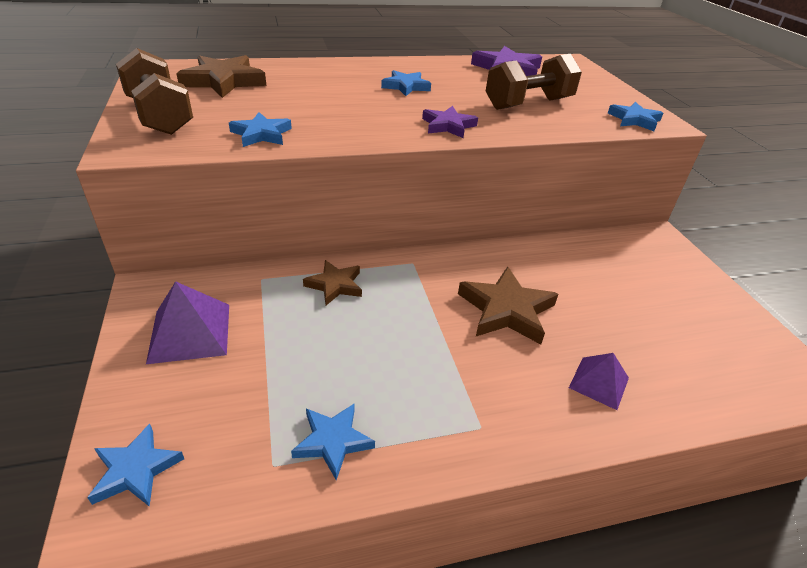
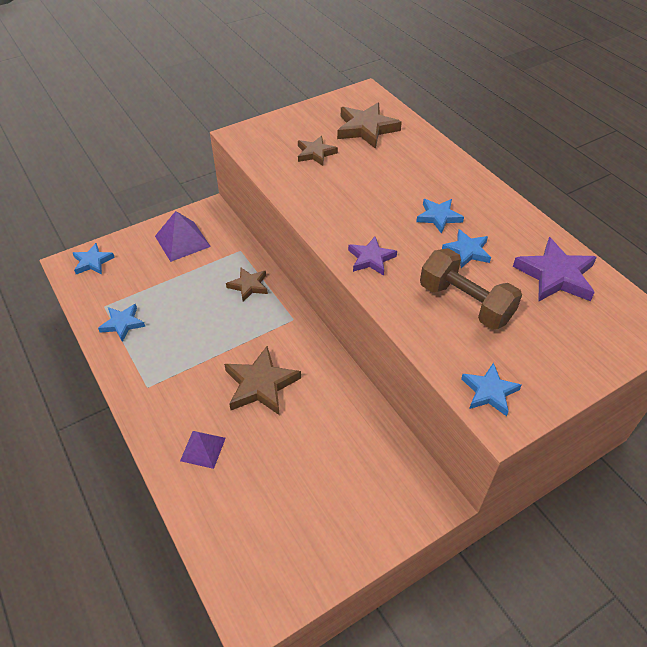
camera: 75 degrees right, 10 degrees up
brown dumbbell [116,48,193,135] -> none
blue star [229,112,292,147] -> blue star moved to [442,229,491,268]
none -> brown star [298,136,338,166]

